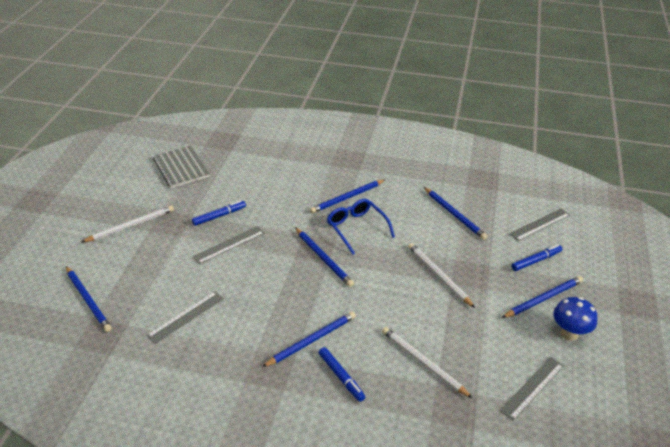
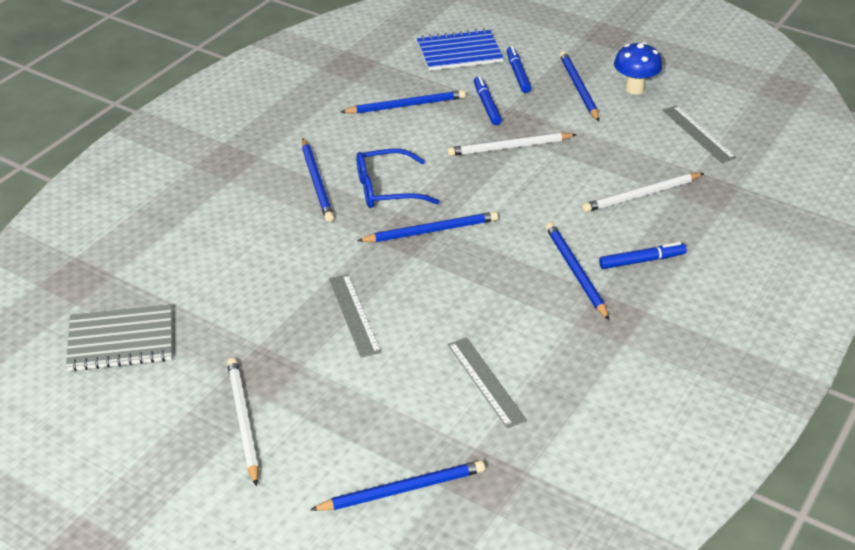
camera: 70 degrees left, 0 degrees up
blue marker [192,200,246,226] -> blue marker moved to [474,76,502,125]
grey ruler [509,208,570,241] -> blue notebook [417,28,504,71]

